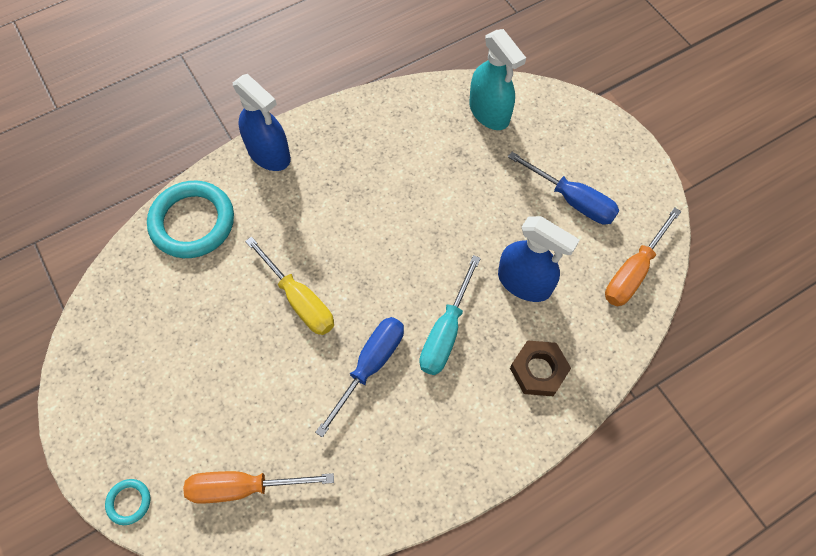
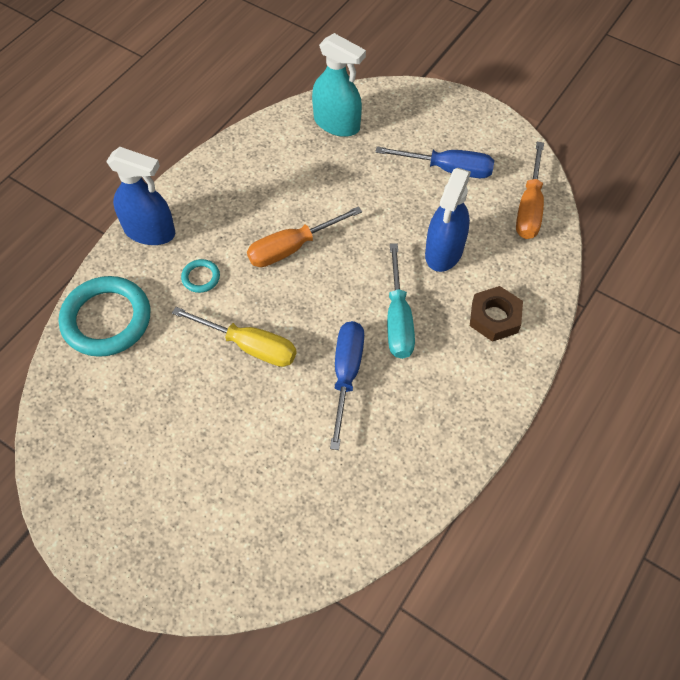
camera: 25 degrees left, 5 degrees down
turquoise ring [105,479,150,525] -> turquoise ring moved to [181,259,220,293]
orange screwdriver [183,471,334,504] -> orange screwdriver moved to [247,206,362,267]
blue spray bottle [498,216,580,302] -> blue spray bottle turned 105 degrees clockwise [425,168,471,272]

